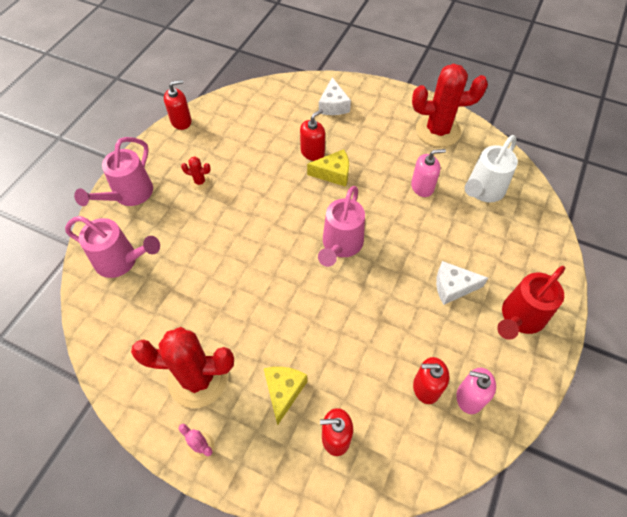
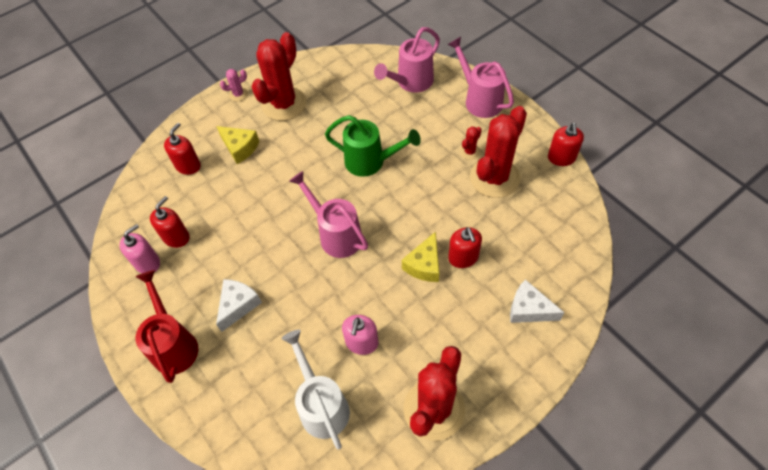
camera: 120 degrees right, 0 degrees up
none -> green watering can [325,115,421,177]
none -> red cactus [470,106,527,198]

